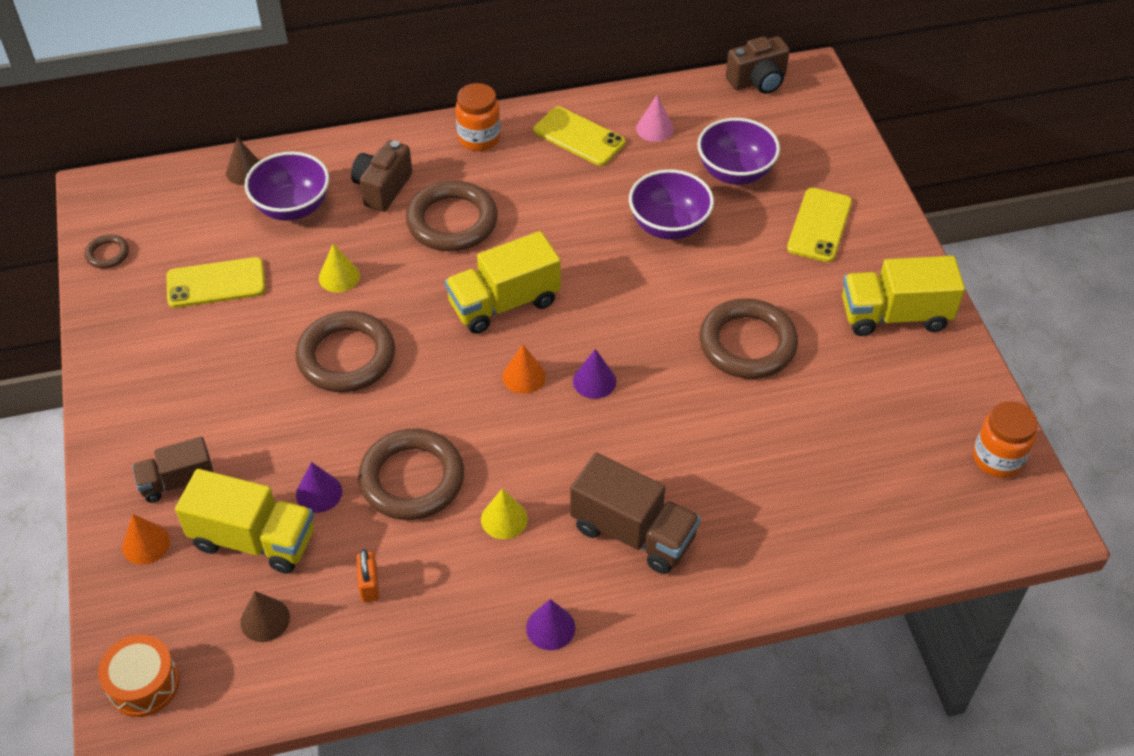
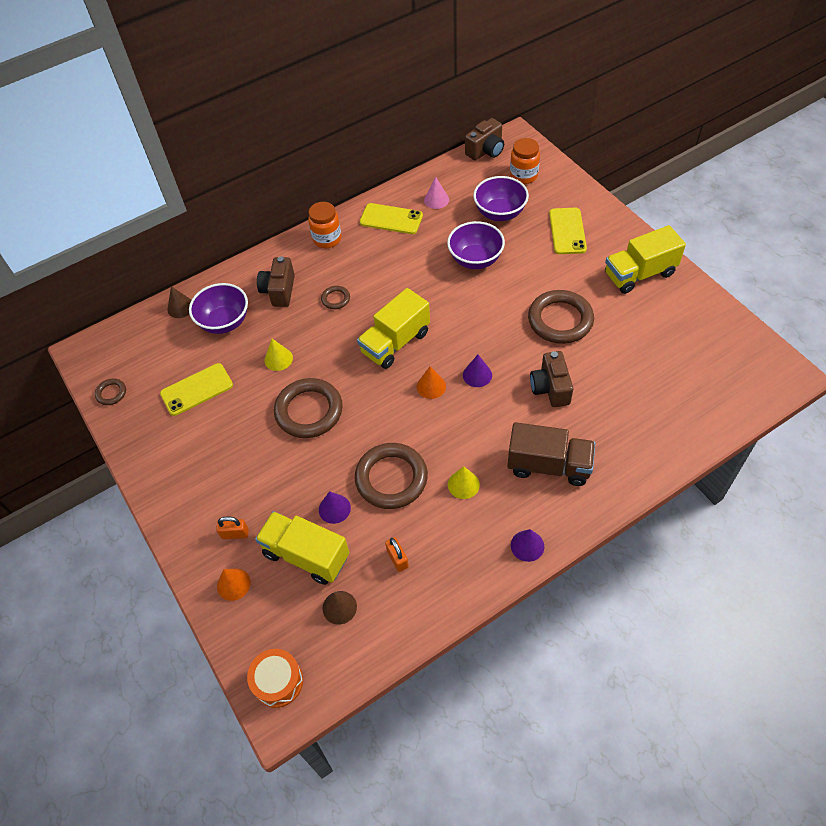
camera: 15 degrees left, 5 degrees up
brown truck [132,437,214,503] -> orange padlock [216,516,249,539]
yellow truck [175,469,314,574] -> yellow truck turned 150 degrees counterclockwise [255,511,350,585]
brown ring [406,181,498,251] -> brown ring [321,286,350,309], size x0.47
orange jar [973,401,1038,478] -> orange jar moved to [510,138,540,184]
none -> brown camera [530,351,573,407]

